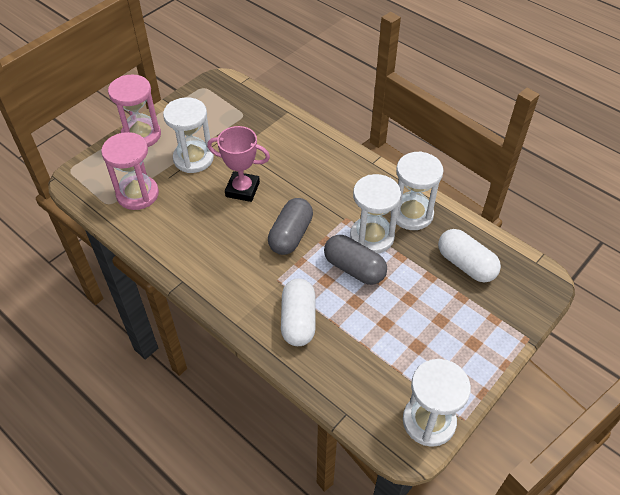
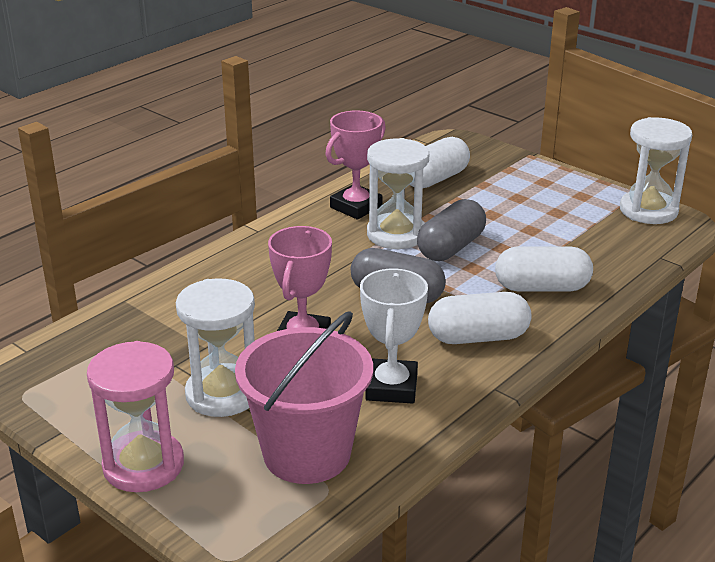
camera: 90 degrees left, 20 degrees down
pink hourglass [101,132,159,210] -> pink bucket [235,311,373,484]
white hourglass [390,151,444,230] -> pink trophy [325,110,386,220]
none -> white trophy [360,269,428,404]
none -> white capsule [428,292,532,344]

